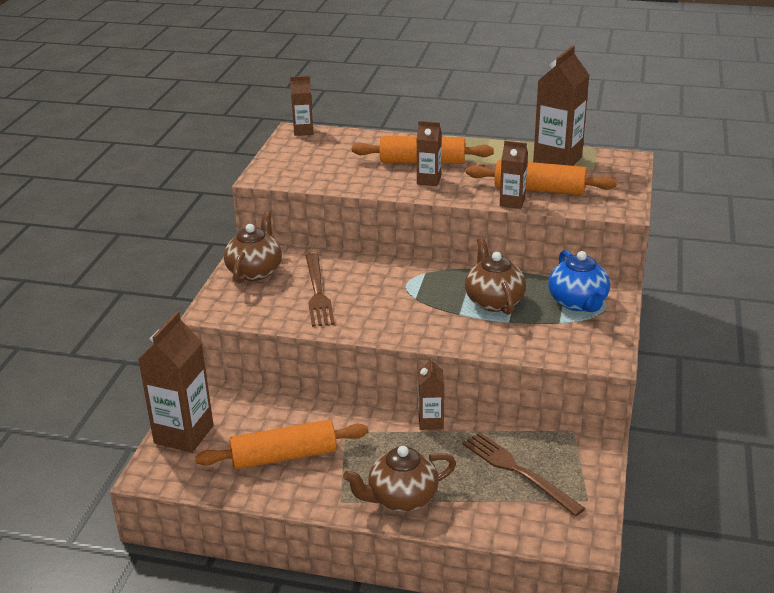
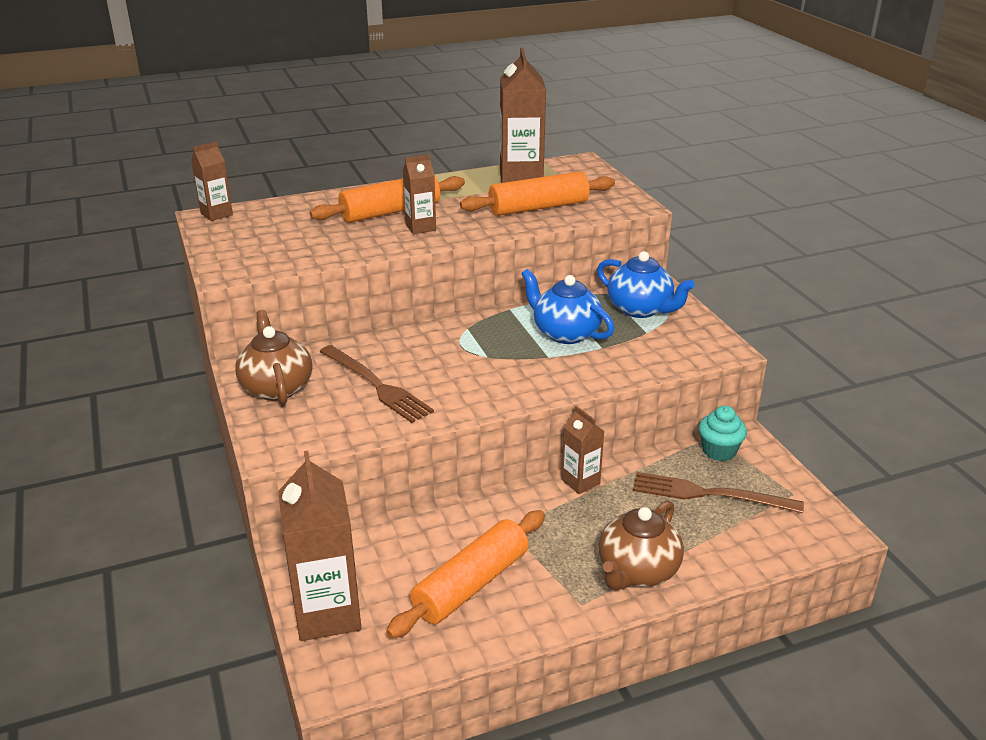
camera: 35 degrees left, 0 degrees up
brown teapot [465,238,526,315] -> blue teapot [521,269,615,344]
brown carton [500,141,528,209] -> none
none -> turquoise cupcake [699,406,747,461]

